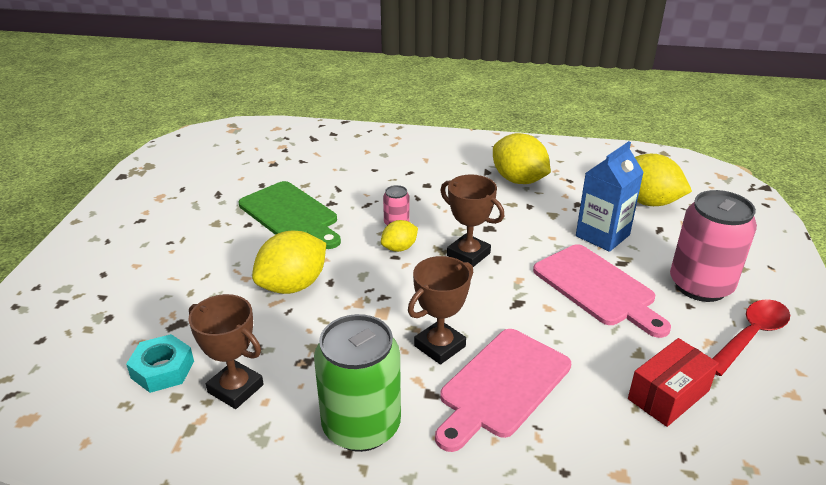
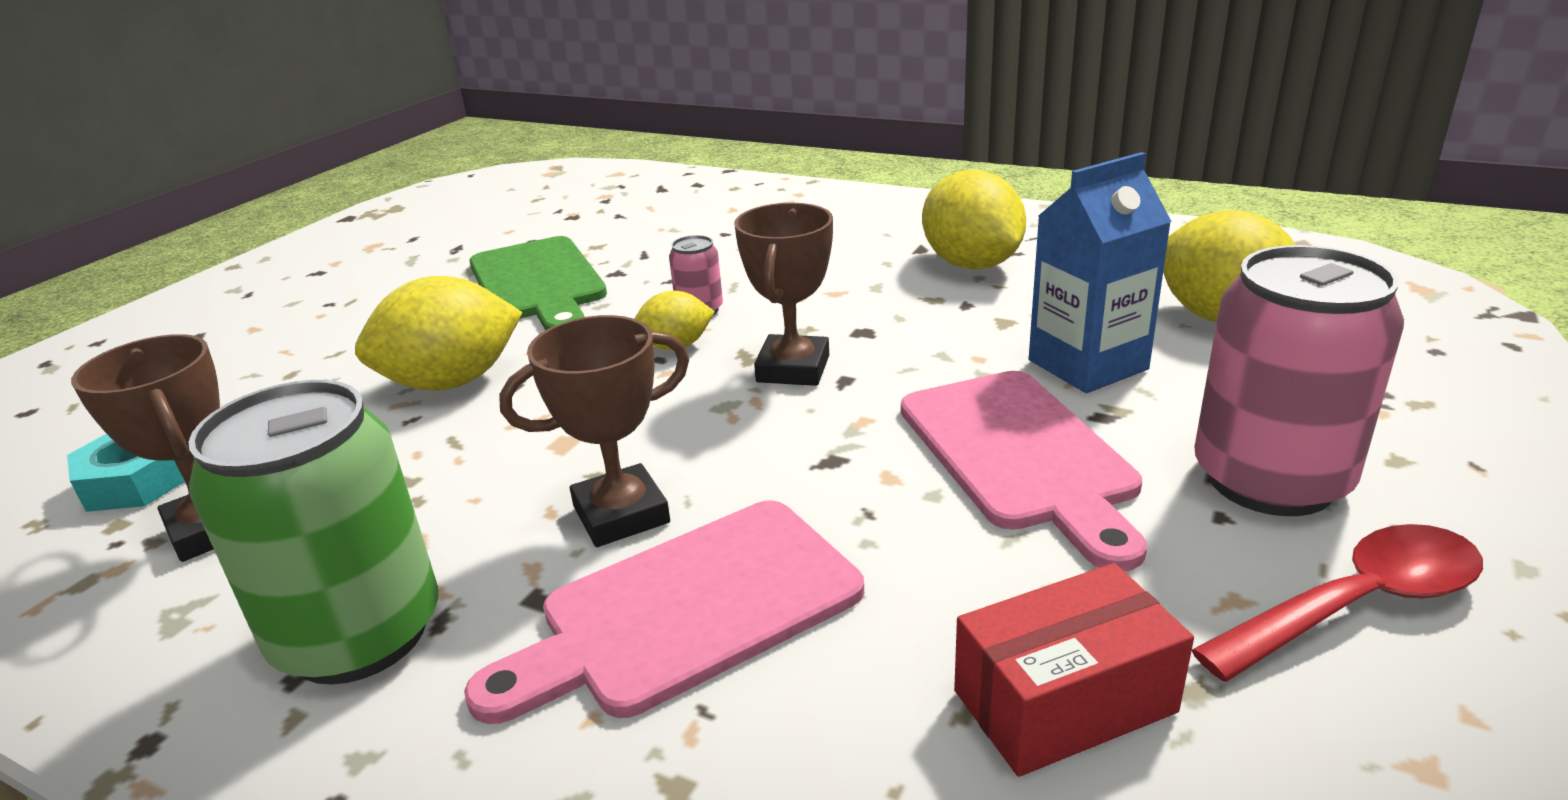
camera: 20 degrees right, 5 degrees down
brown trophy [440,174,504,267] -> brown trophy turned 45 degrees clockwise [734,203,833,386]

